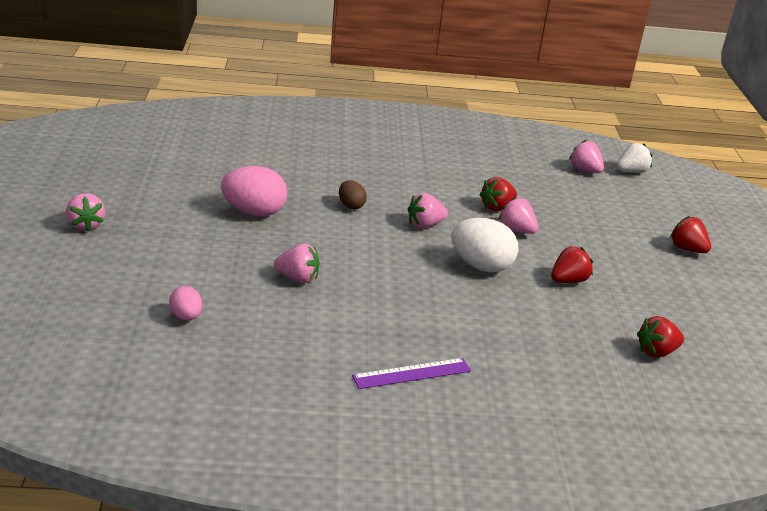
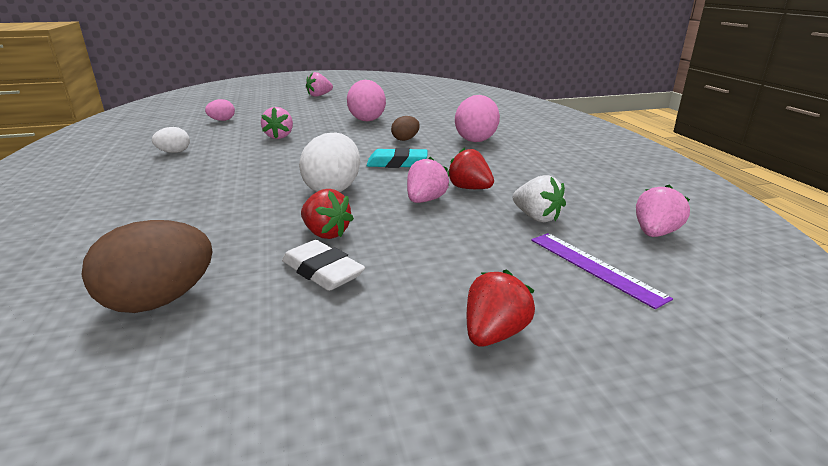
camera: 80 degrees right, 5 degrees down
purple ruler [352,358,471,389] -> purple ruler moved to [531,233,673,309]
pink strawberry [408,193,448,228] -> turquoise eraser [366,148,427,168]
white strawberry [617,143,652,173] -> white strawberry moved to [513,175,566,222]
red strawberry [637,316,684,358] -> brown egg [82,220,213,313]
none -> white egg [152,127,190,153]
none -> white eraser [282,240,365,291]
none -> pink egg [455,95,500,142]

